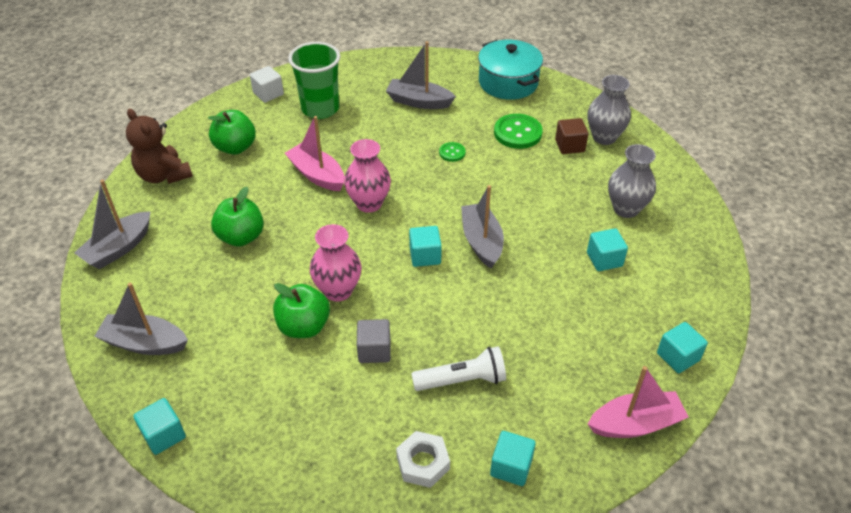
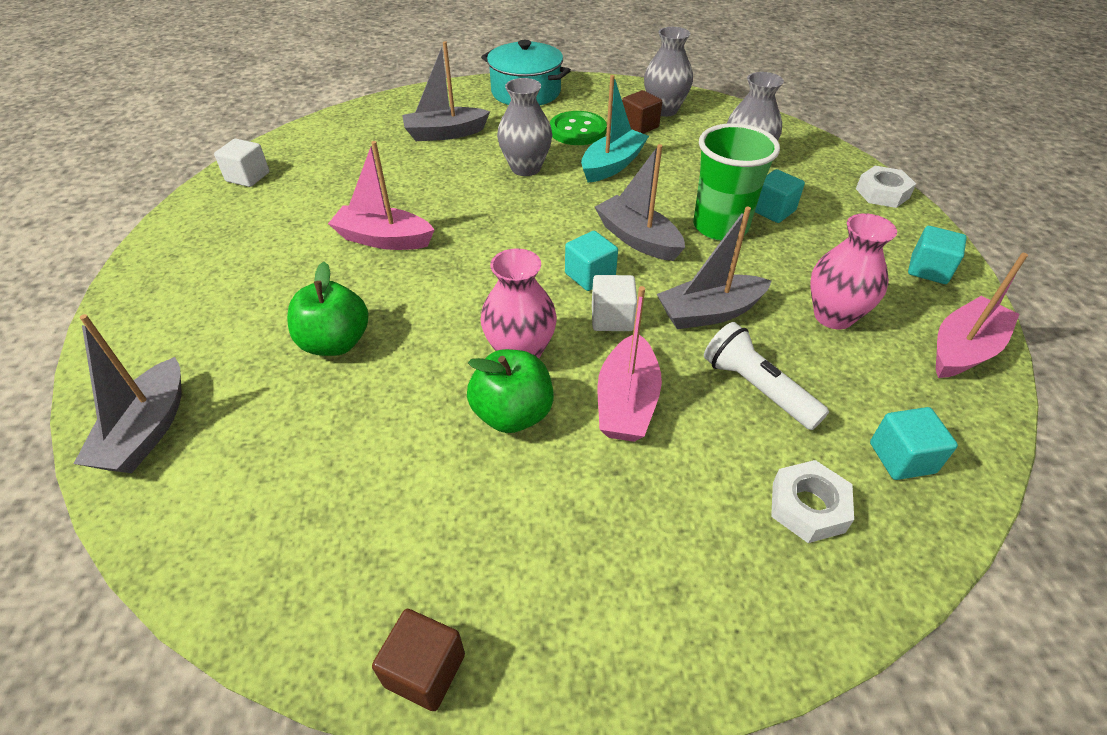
camera: 30 degrees left, 0 degrees up
grey boat [94,283,188,355] -> grey boat moved to [657,206,772,329]
brown teddy bear [126,108,193,184] -> none
turquoise cube [133,398,186,455] -> brown cube [372,609,465,711]
green apple [208,110,256,155] -> none
green cup [288,42,340,119] -> green cup moved to [693,123,780,241]
pink vase [344,139,391,213] -> pink vase moved to [810,213,897,329]
grey cube [357,319,391,363] -> pink boat [597,286,662,442]
white flashlight [411,346,506,391] -> white flashlight turned 90 degrees counterclockwise [704,322,829,430]
green button [439,142,466,162] -> grey vase [497,78,552,176]
none -> turquoise boat [581,75,649,183]
none -> white cube [592,275,637,331]
none -> white nut [856,166,916,208]

